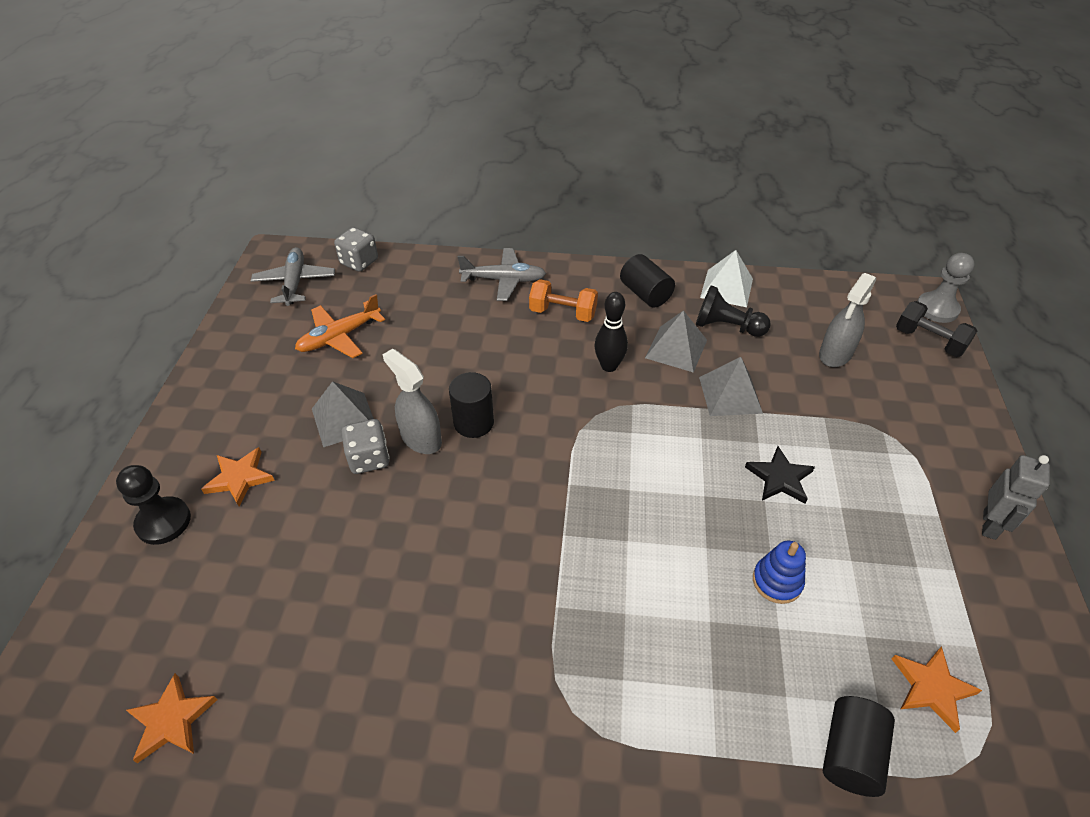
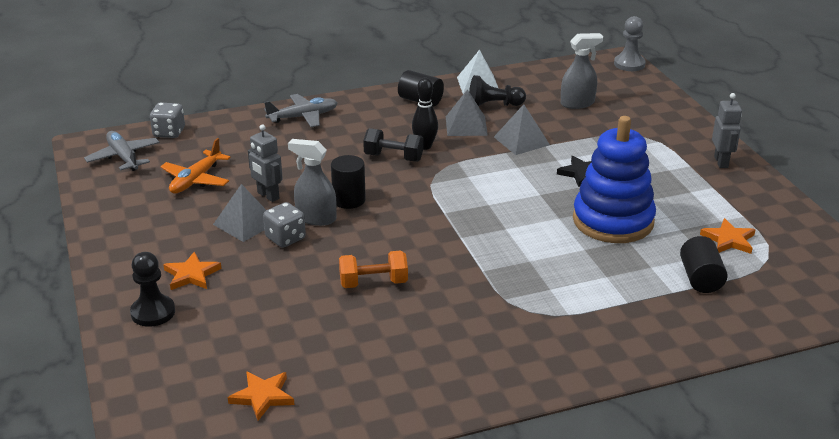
camera: 25 degrees left, 15 degrees down
orange dumbbell [529,279,598,322] -> orange dumbbell moved to [339,250,408,288]
blue stacking toy [753,541,806,604] -> blue stacking toy [573,116,656,243], size x2.32
grey spray bottle [819,273,876,367] -> grey spray bottle turned 120 degrees counterclockwise [561,33,603,109]
black dumbbell [896,301,977,357] -> black dumbbell moved to [363,128,424,161]
none -> grey robot [248,124,283,202]

